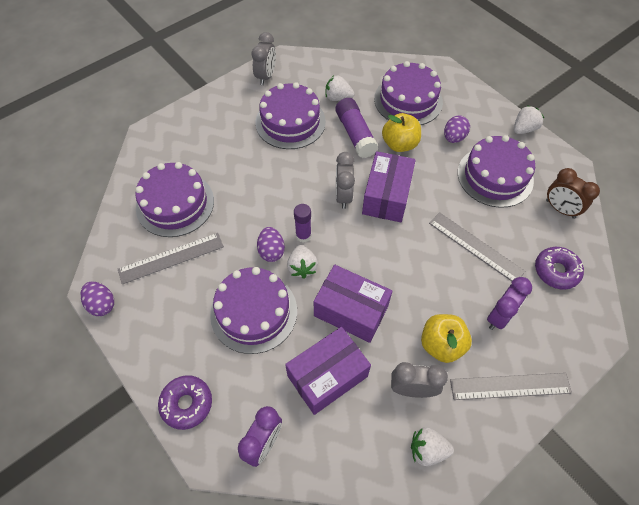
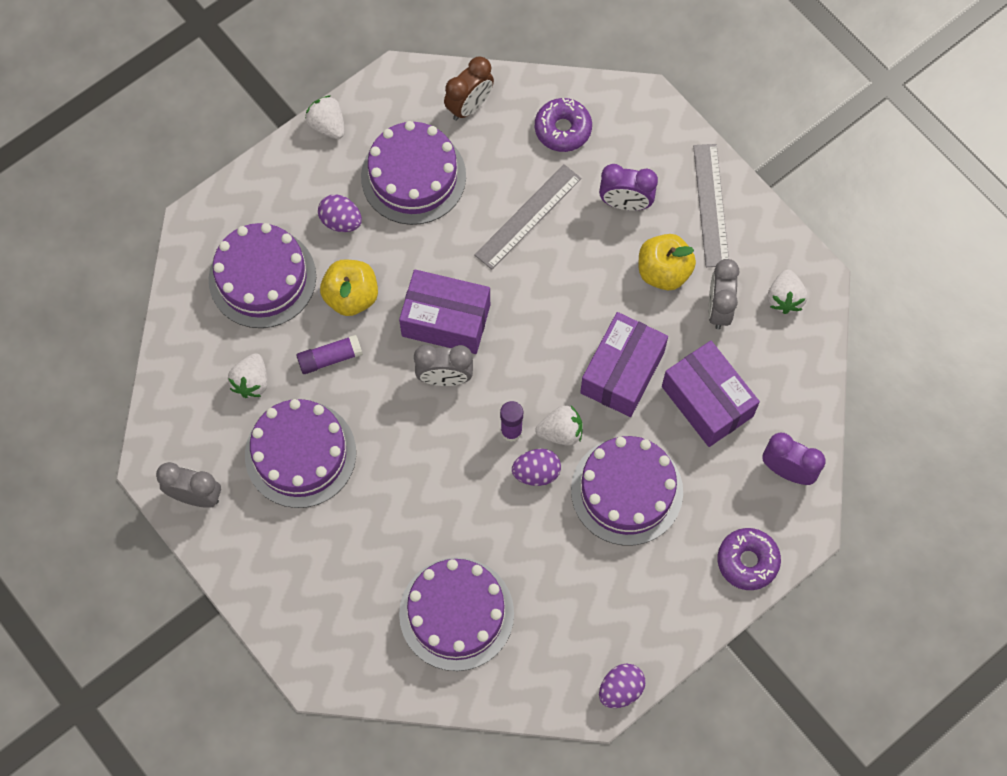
camera: 90 degrees left, 10 degrees up
grey ruler [118,233,224,284] -> none
purple glue stick [335,98,378,158] -> purple glue stick [296,335,363,374], size x0.65
purple clock [487,277,532,330] -> purple clock turned 150 degrees clockwise [599,164,658,211]

